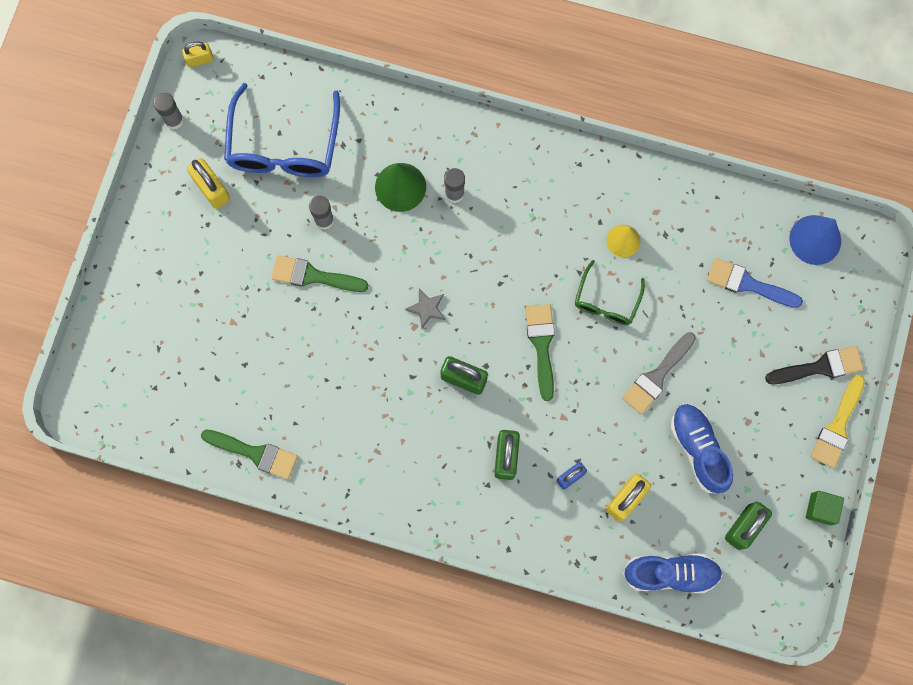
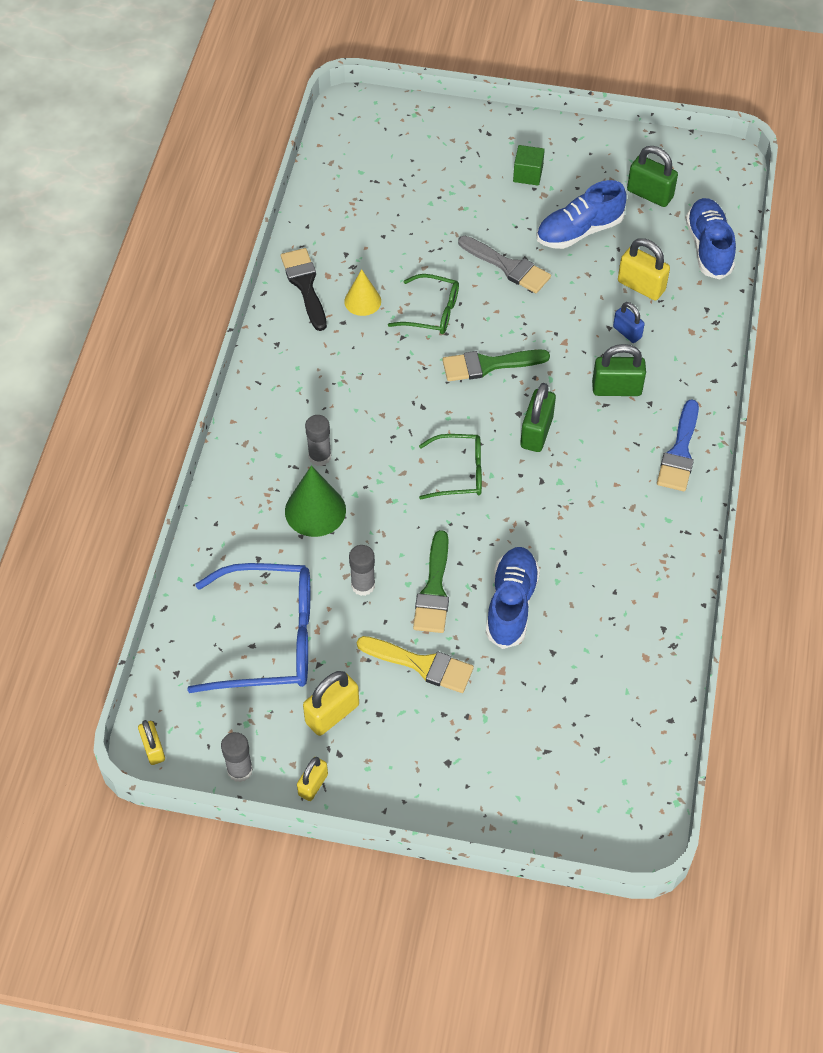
camera: 95 degrees left, 20 degrees down
green brush [201,429,298,480] -> none
grey star [405,288,446,329] -> green glasses [419,434,482,500]
blue brush [707,258,803,308] -> blue brush moved to [657,399,699,491]
black brush [765,346,864,384] -> black brush moved to [281,248,327,331]
blue cone [789,215,841,265] -> none
green cube [806,491,844,525] -> green cube moved to [513,145,545,186]
yellow brush [811,375,865,468] -> yellow brush moved to [357,636,474,693]
none -> yellow padlock [297,757,328,801]
none -> blue shoe [486,547,540,649]

